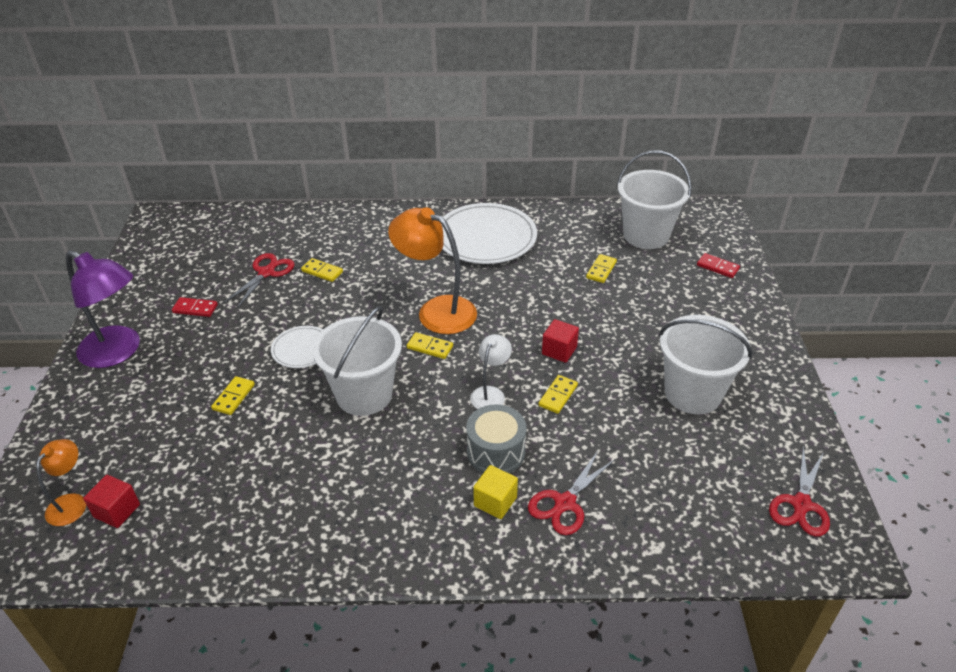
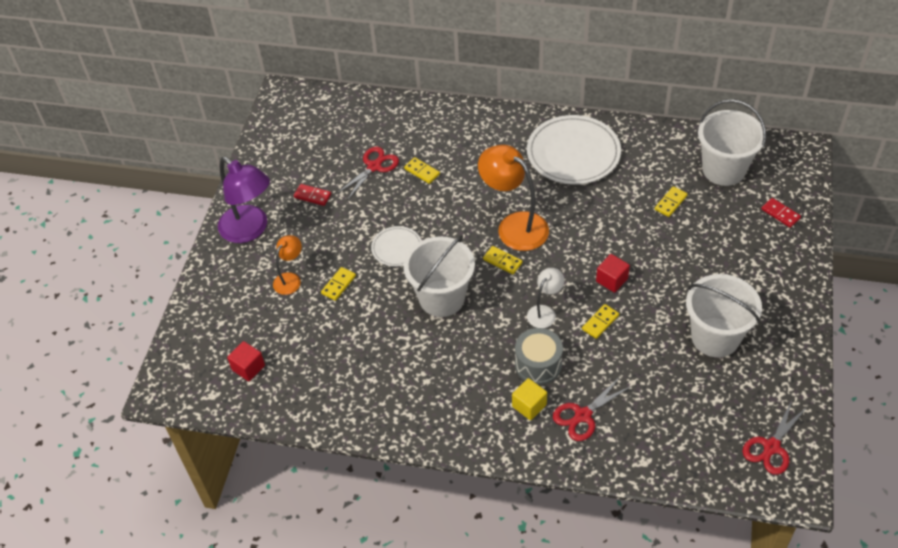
camera: 15 degrees right, 10 degrees up
orange lamp [36,439,86,526] -> orange lamp moved to [273,235,302,295]

